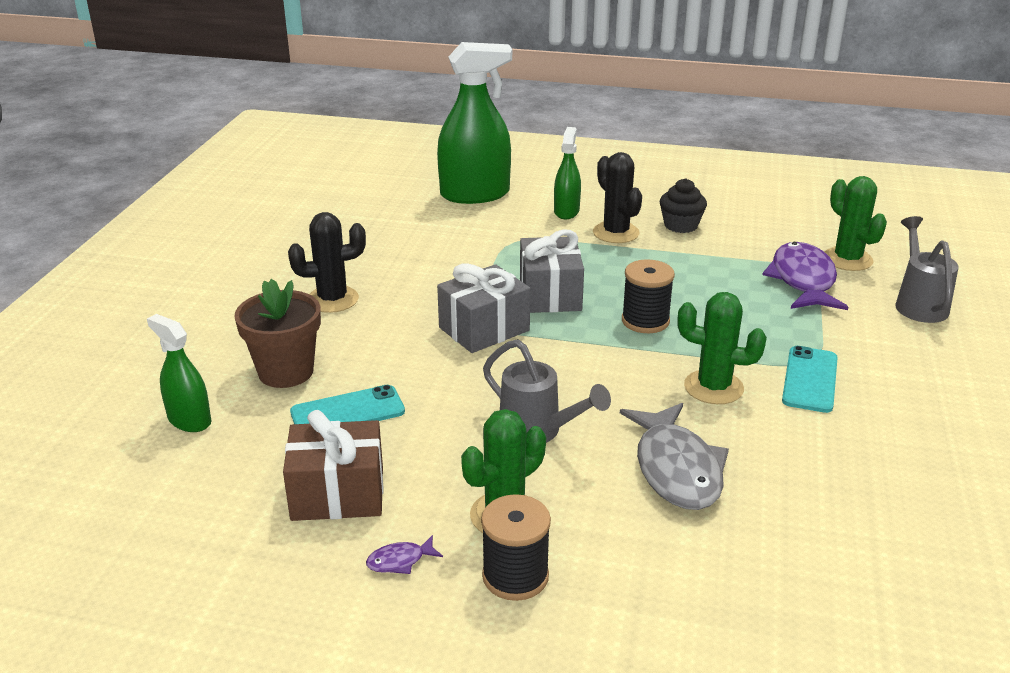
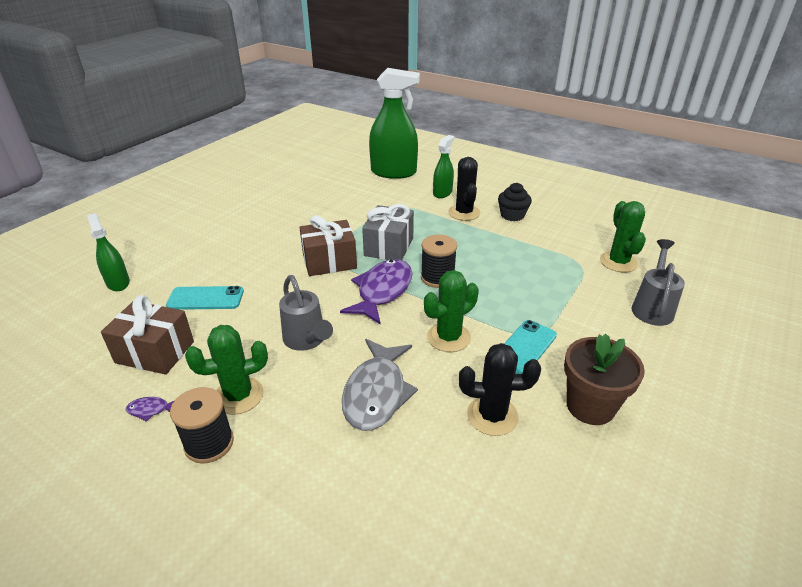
camera: 20 degrees right, 5 degrees up
brown flower pot [234,279,321,388] -> brown flower pot moved to [564,334,645,425]
black cactus [288,212,366,313] -> black cactus moved to [459,343,541,436]
grey gift [437,263,530,353] -> brown gift [299,215,357,276]
green cactus [677,292,767,404] -> green cactus turned 75 degrees counterclockwise [424,270,479,352]
purple fish [762,242,848,310] -> purple fish moved to [340,259,412,325]

